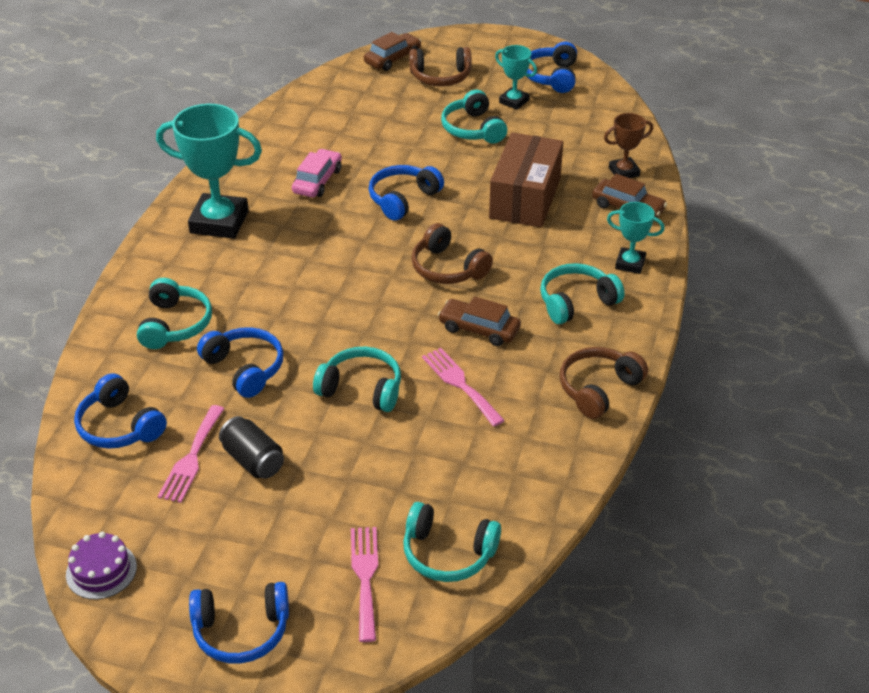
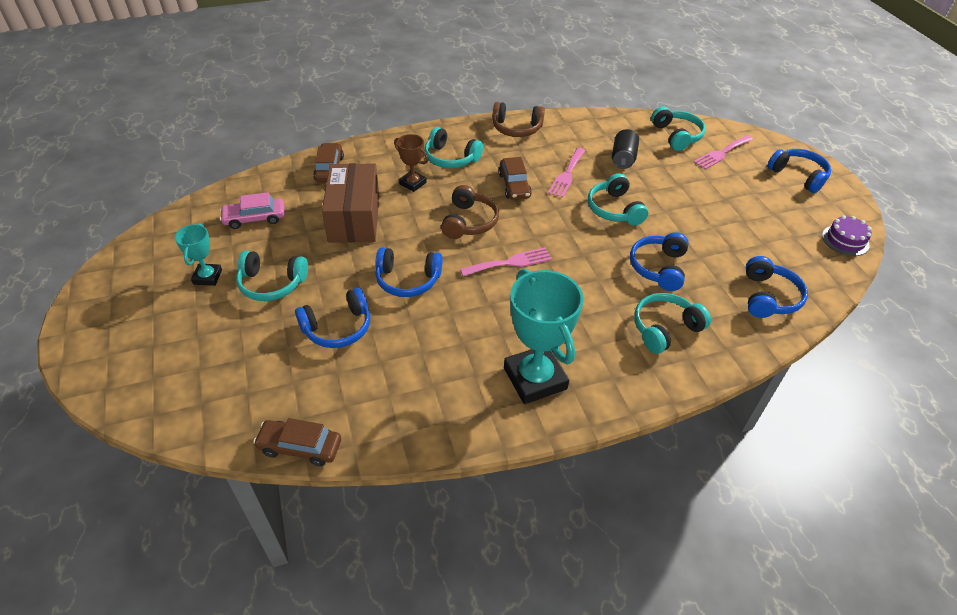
camera: 125 degrees left, 5 degrees up
pink fork [158,405,224,503] -> pink fork moved to [460,247,552,276]
black can [219,416,284,479] -> black can moved to [612,129,639,169]
pink car [292,149,342,197] -> pink car moved to [220,192,285,229]
brown car [364,32,421,71] -> brown car moved to [253,418,341,466]
brown headphones [409,47,472,86] -> none
turquoise headphones [441,90,507,144] -> turquoise headphones turned 60 degrees clockwise [236,251,308,301]
brown box [489,132,563,228] -> brown box turned 75 degrees counterclockwise [322,163,379,243]
blue headphones [527,41,577,93] -> blue headphones moved to [295,288,370,348]
brown trophy [604,113,653,178] -> brown trophy moved to [394,134,429,192]
turquoise trophy [607,202,665,274] -> none

